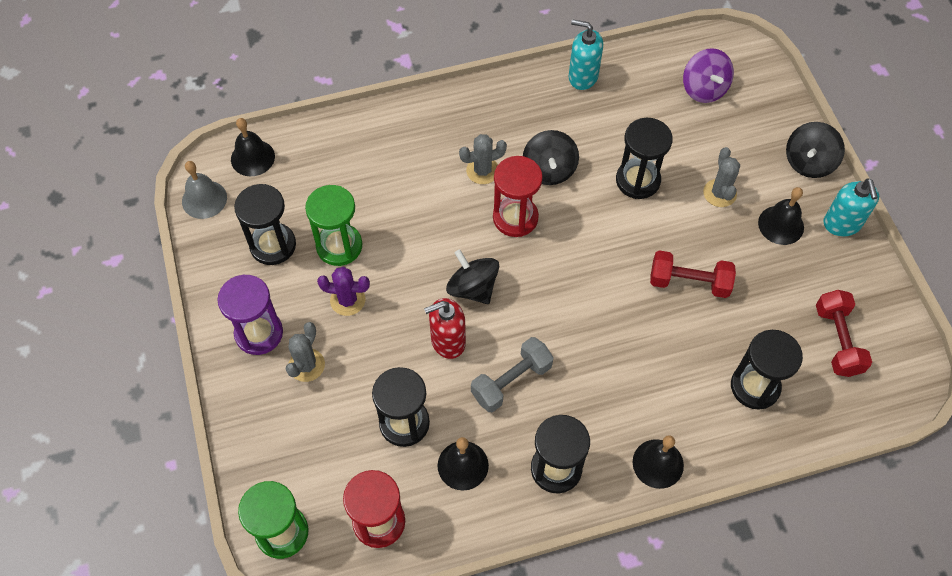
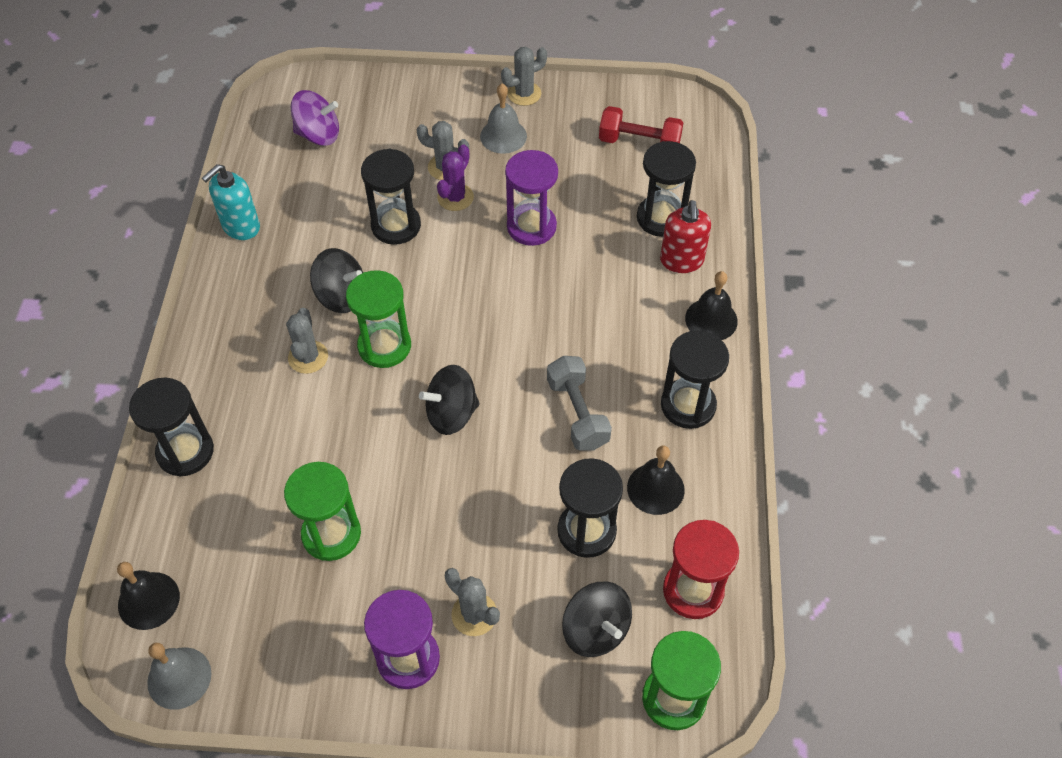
camera: 70 degrees left, 5 degrees down
black hourglass [234,184,296,265] -> black hourglass moved to [129,378,214,477]
purple cactus [317,267,370,316] -> purple cactus moved to [437,144,474,211]
red soap dispenser [424,298,466,359] -> red soap dispenser moved to [660,200,711,273]
red hourglass [493,156,543,237] -> green hourglass [346,270,411,368]
red dumbbell [650,250,736,298] -> purple hourglass [505,150,558,246]
black bell [758,187,804,245] -> grey bell [480,84,527,154]
black spinning top [786,122,845,178] -> black spinning top moved to [562,581,632,657]
turquoise soap dispenser [823,178,879,236] -> grey cactus [501,47,547,106]

